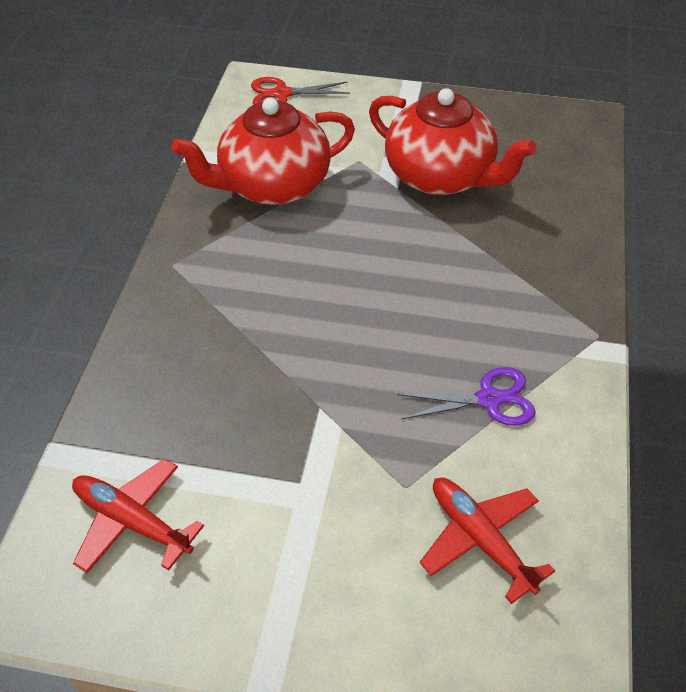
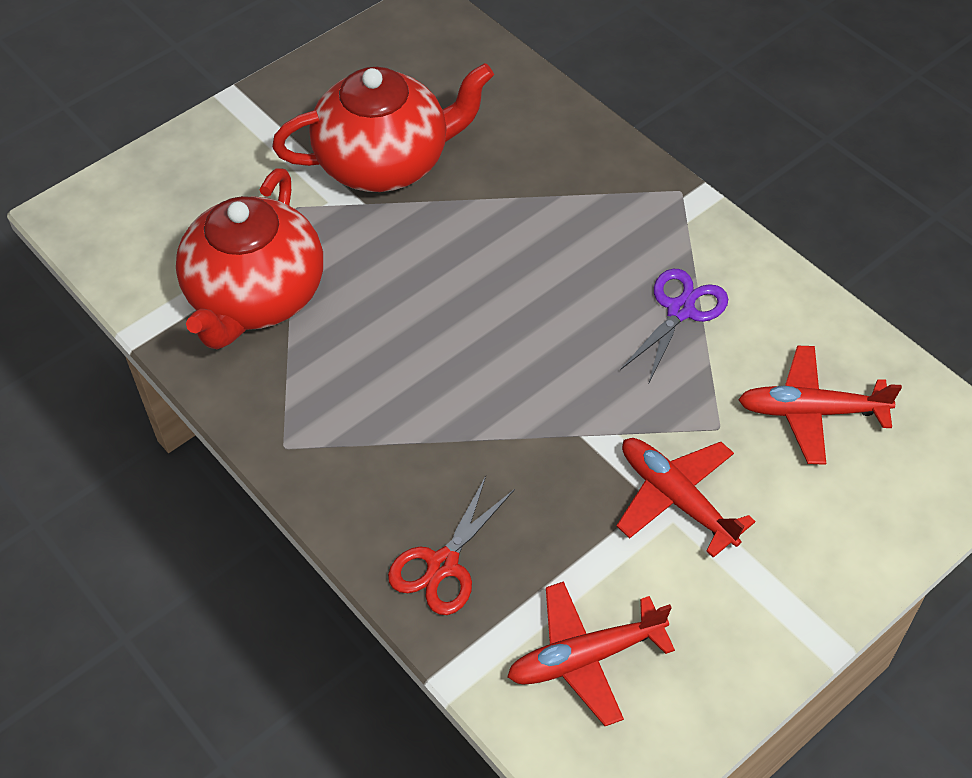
camera: 50 degrees left, 5 degrees up
red scissors [251,77,350,105] -> red scissors moved to [388,476,515,615]
none -> red plane [617,438,755,558]

